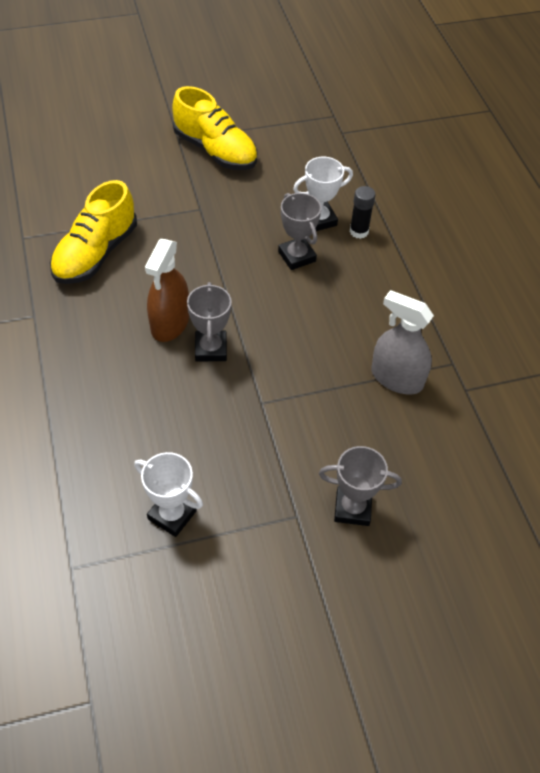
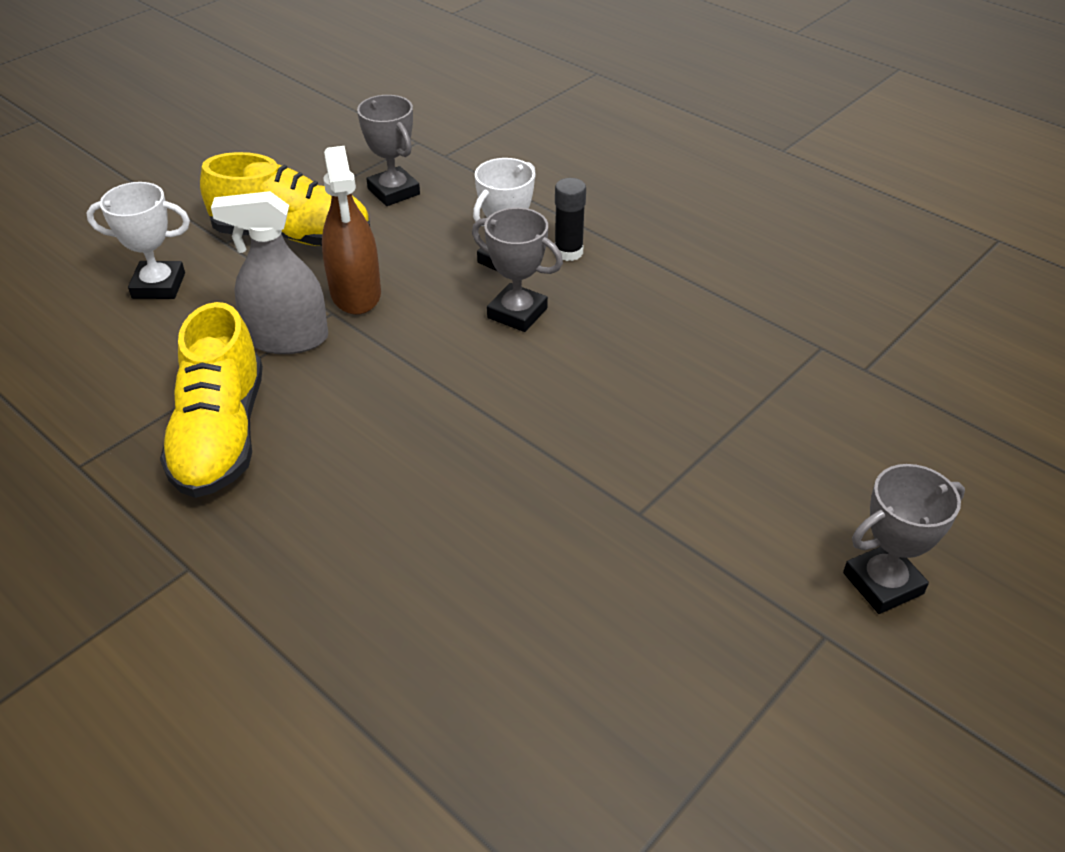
camera: 30 degrees left, 10 degrees down
white trophy [134,452,203,537] -> white trophy moved to [86,182,190,299]
brown spray bottle [145,239,189,342] -> brown spray bottle moved to [322,146,381,315]
grey trophy [187,282,232,362] -> grey trophy moved to [357,95,420,206]
grey spray bottle [371,290,434,394] -> grey spray bottle moved to [211,191,328,354]

